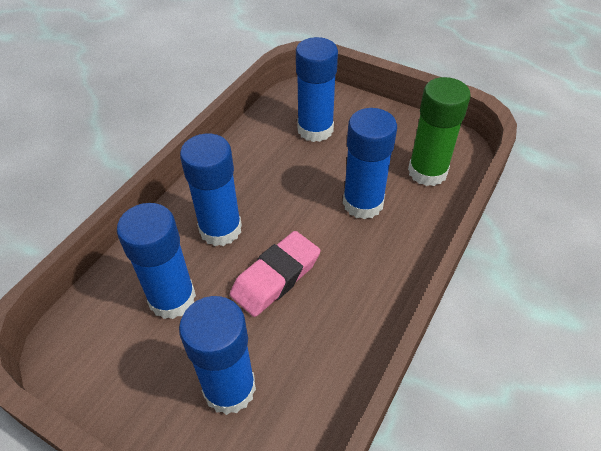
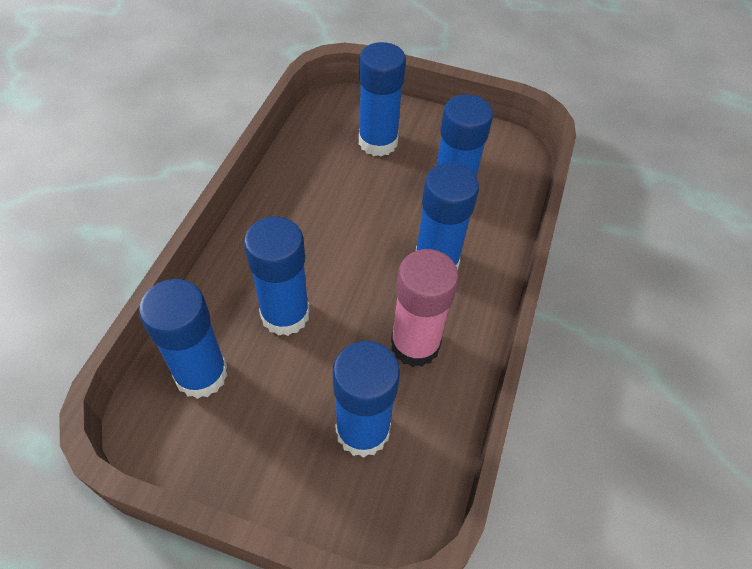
camera: 165 degrees right, 5 degrees up
pink eraser [230,231,320,317] -> none
green glue stick [408,77,470,186] -> blue glue stick [139,279,228,399]
none -> pink glue stick [391,249,459,367]

